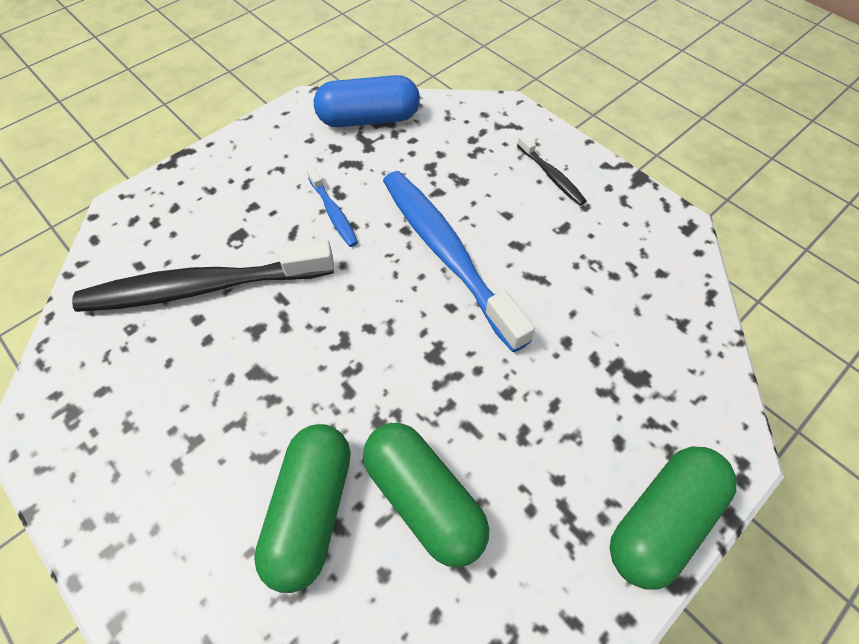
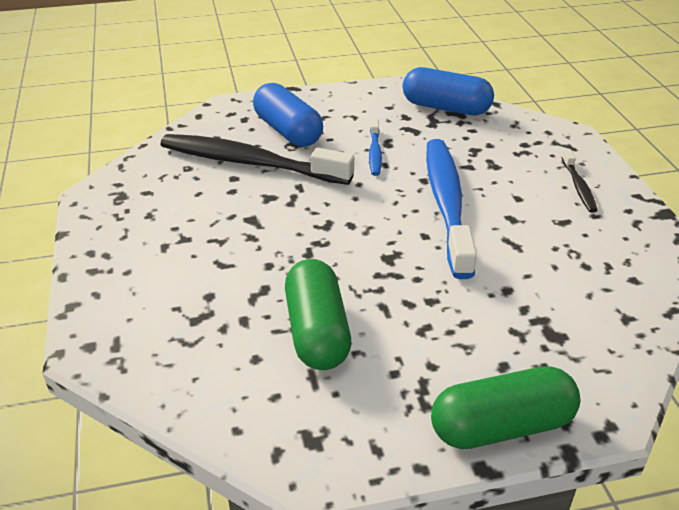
camera: 30 degrees right, 20 degrees down
green capsule [254,424,351,593] -> none
none -> blue capsule [253,83,323,147]

